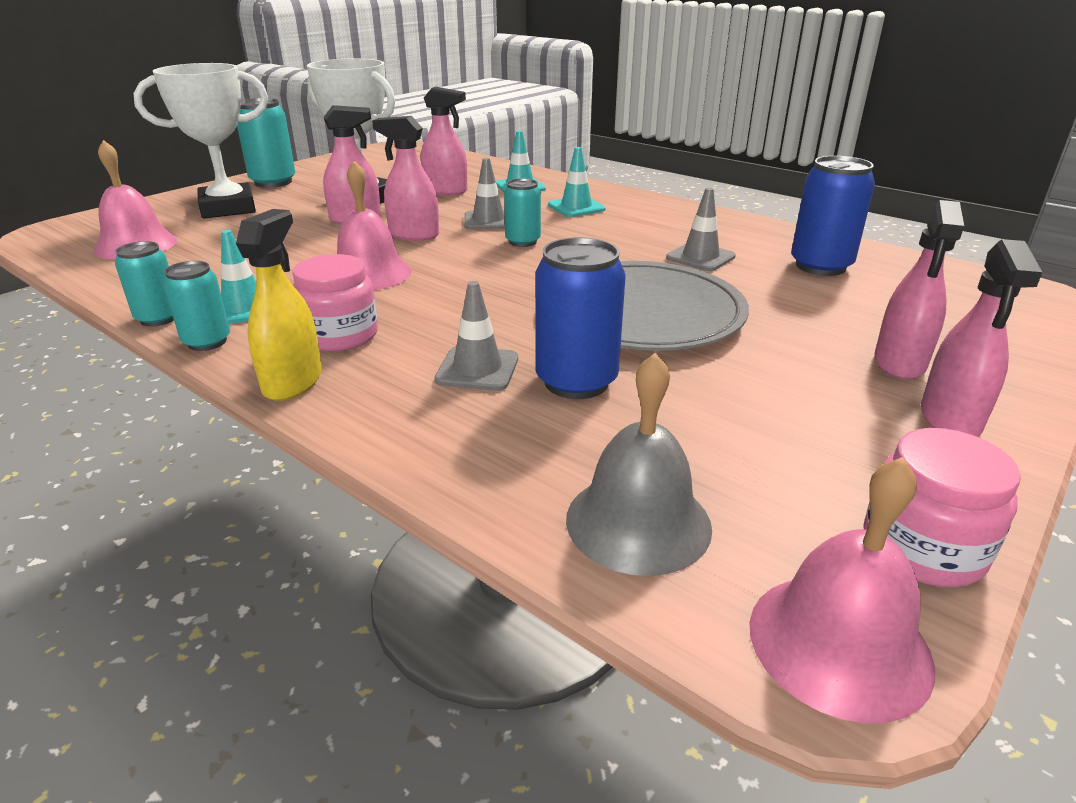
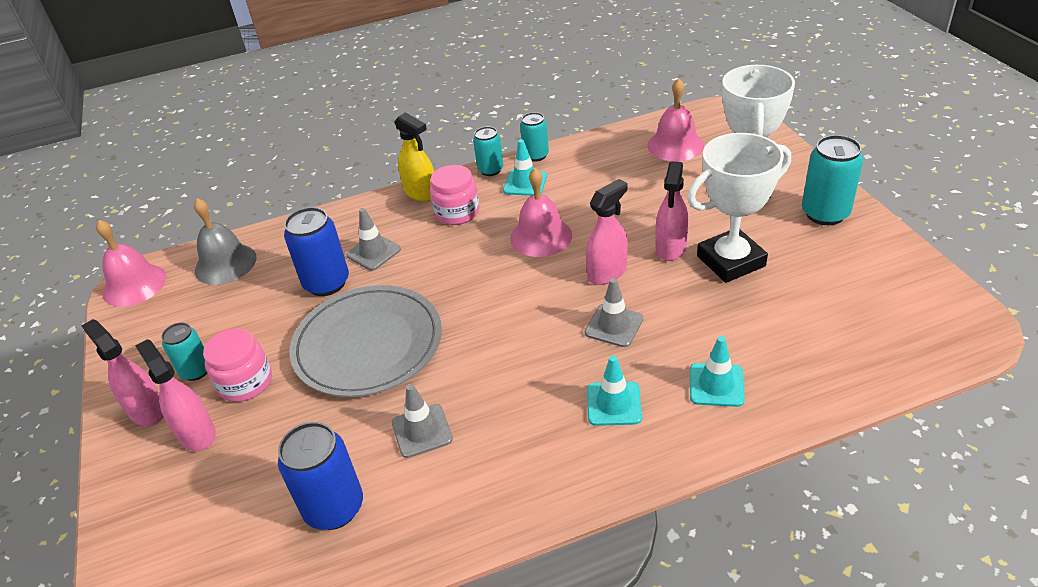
camera: 125 degrees right, 10 degrees up
pink spray bottle [421,86,467,195] -> none
turquoise can [504,178,541,247] -> turquoise can moved to [161,322,207,381]
pink jar [863,428,1021,587] -> pink jar moved to [203,329,272,402]

